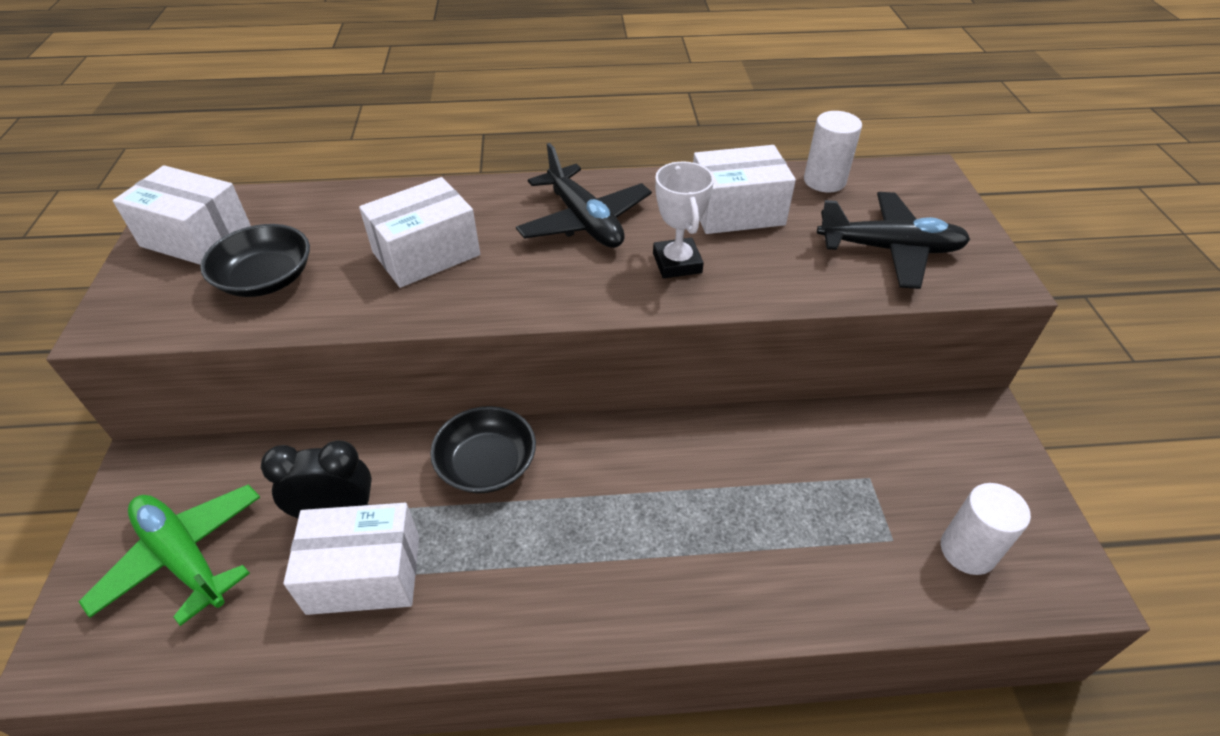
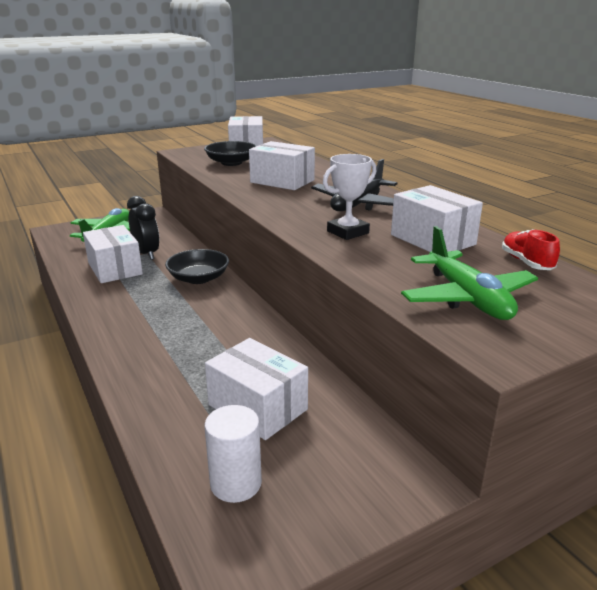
camera: 65 degrees right, 20 degrees down
white cylinder [804,111,862,193] -> red shoe [502,229,560,270]
black plane [817,192,970,289] -> green plane [401,226,538,320]
none -> white box [205,338,308,440]

